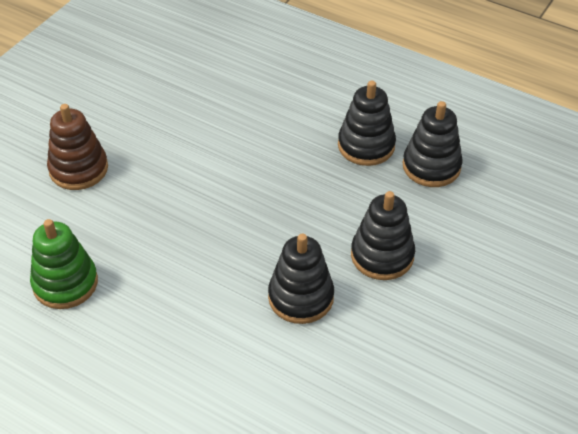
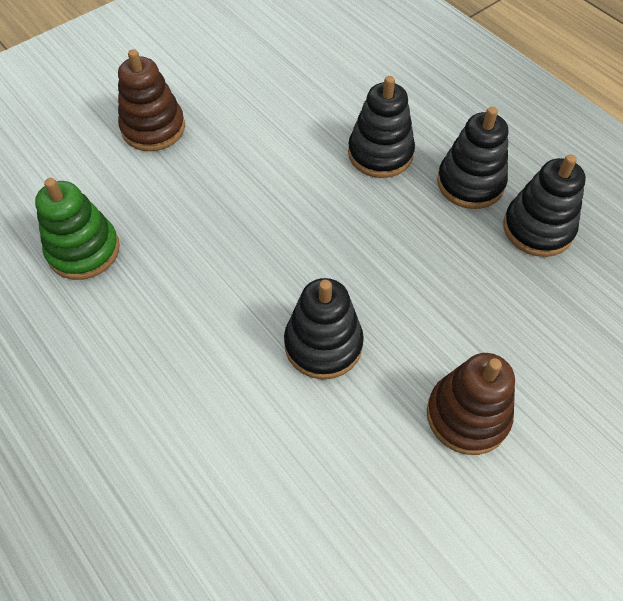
camera: 20 degrees right, 10 degrees up
black stacking toy [351,191,415,280] -> black stacking toy moved to [348,76,415,178]
none -> brown stacking toy [427,353,515,455]

